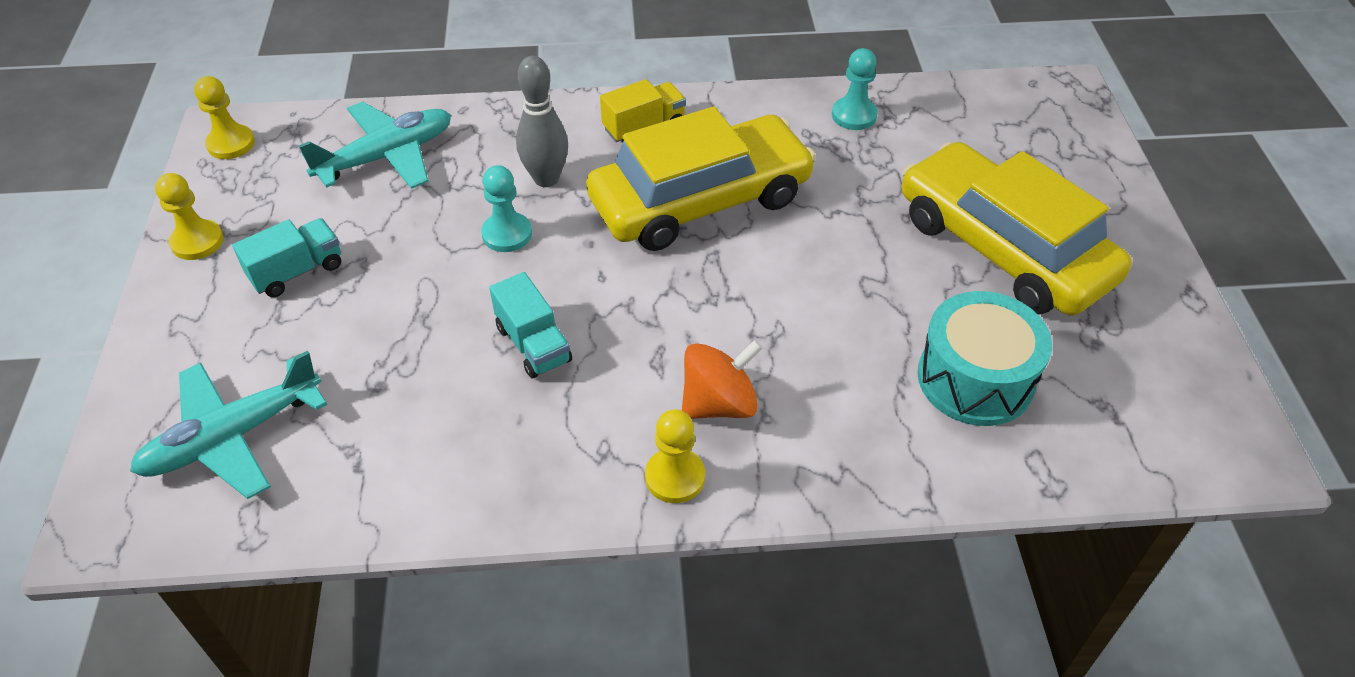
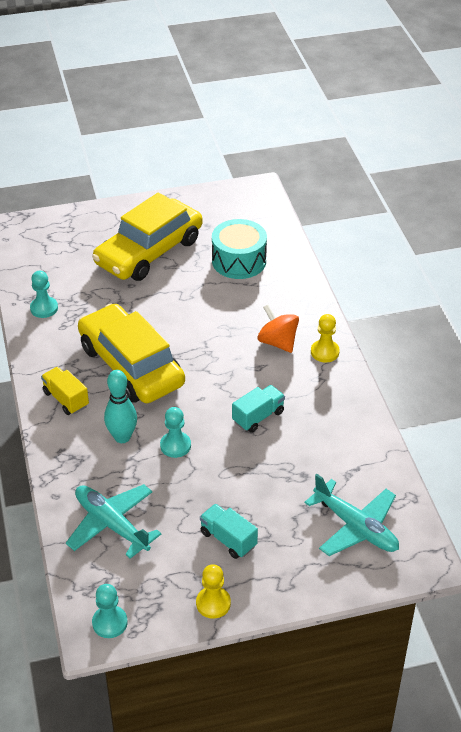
camera: 100 degrees left, 5 degrees down
yellow pawn [194,76,255,159] -> turquoise pawn [92,584,128,638]
grey bowling pin [516,56,568,187] -> turquoise bowling pin [104,370,137,443]

